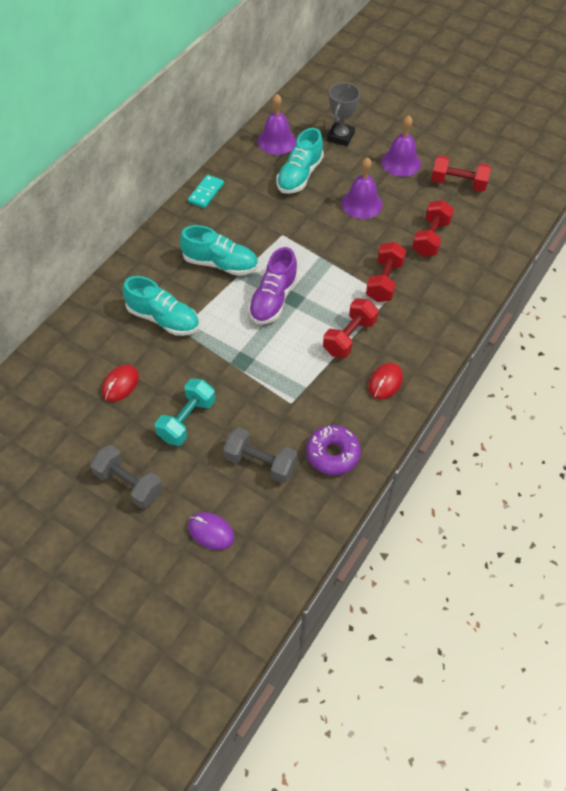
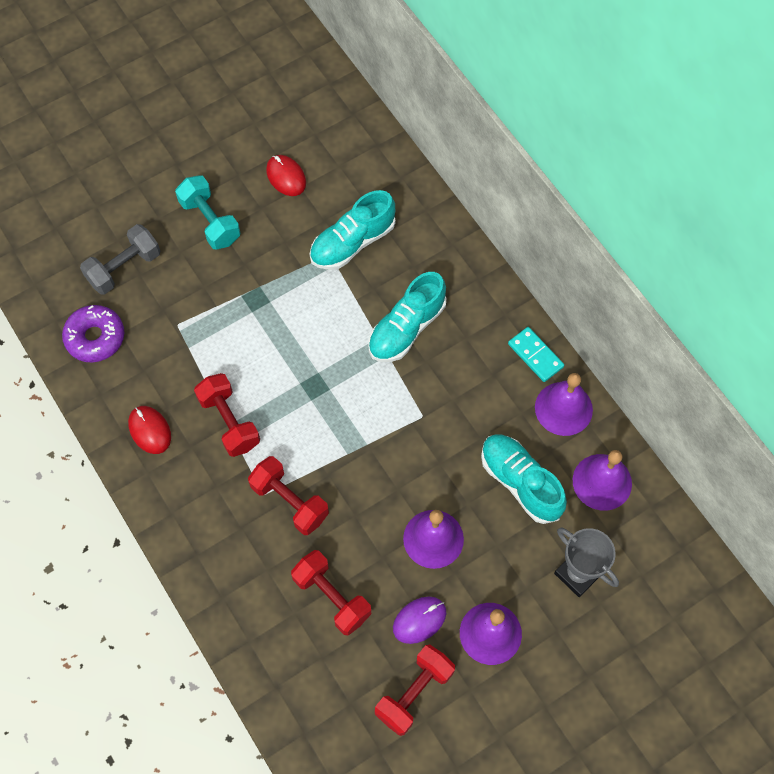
camera: 115 degrees right, 10 degrees up
grey dumbbell [90,444,163,509] -> none
purple mouse [188,512,234,550] -> purple mouse moved to [393,597,446,644]
purple shoe [248,247,298,324] -> none
none -> purple bell [535,373,593,436]

